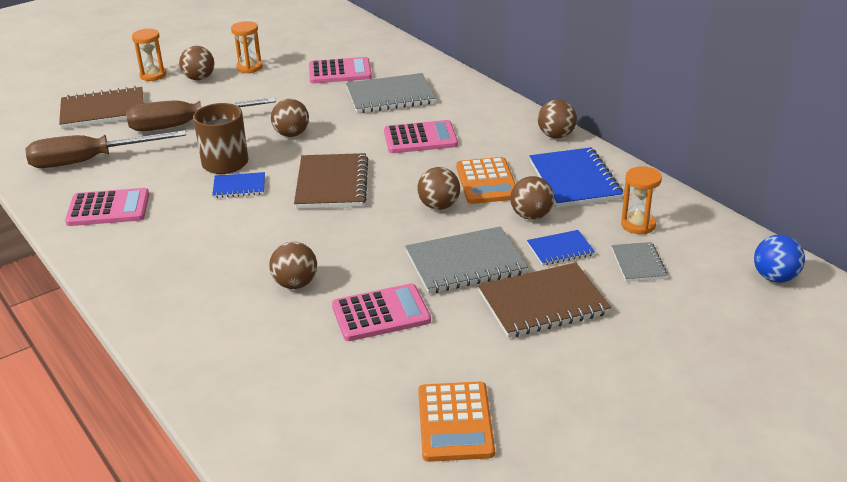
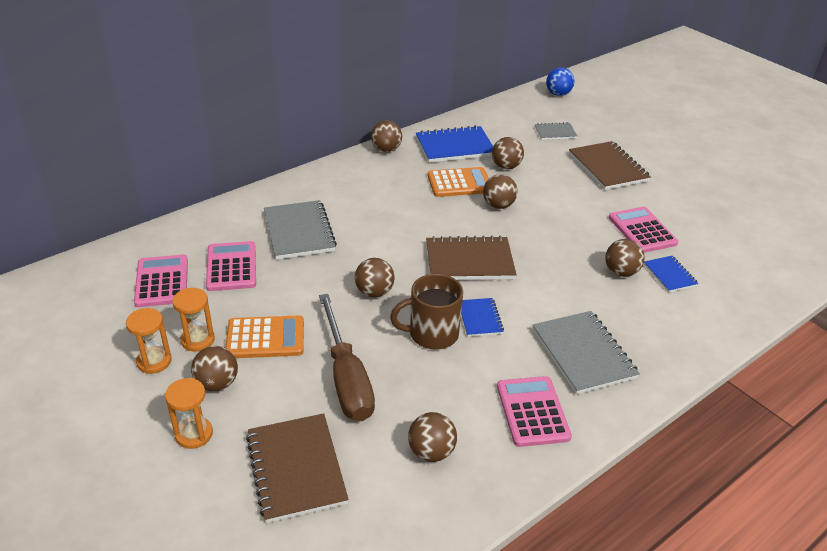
camera: 95 degrees left, 5 degrees up
brown screwdriver [25,130,186,168] -> brown ball [408,412,457,462]
pink calculator [384,120,458,153] -> pink calculator moved to [134,254,188,307]
grey notebook [405,226,528,294] -> grey notebook moved to [533,311,640,394]
orange calculator [418,381,495,462] -> orange calculator moved to [225,316,304,358]
blue notebook [527,230,595,266] -> blue notebook moved to [644,256,698,292]
orange hourglass [621,166,662,234] -> orange hourglass moved to [126,308,172,374]

